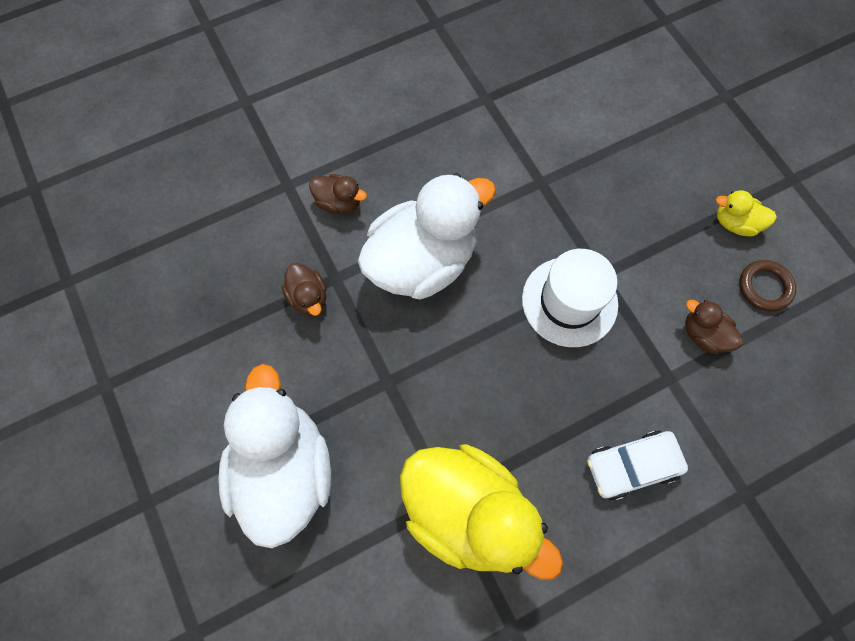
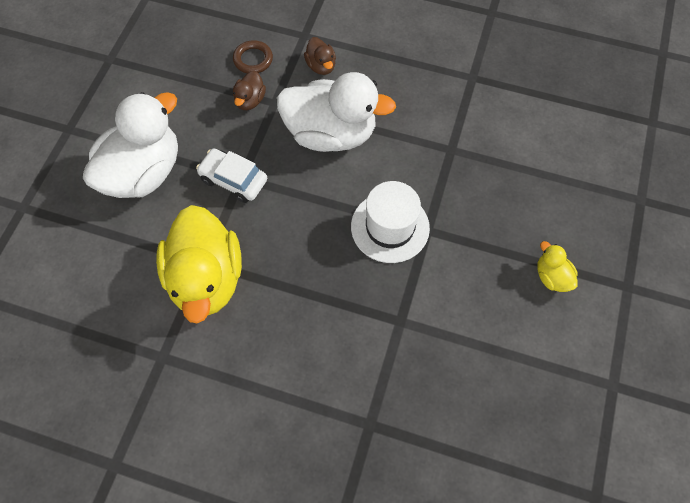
camera: 45 degrees right, 5 degrees down
white car [587,430,688,500] -> white car moved to [196,148,267,203]
brown duck [685,300,743,354] -> none
brown ring [739,260,796,312] -> brown ring moved to [233,40,273,73]

